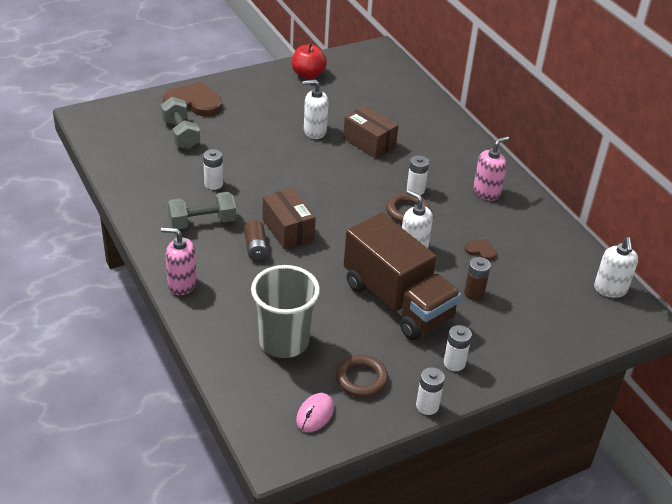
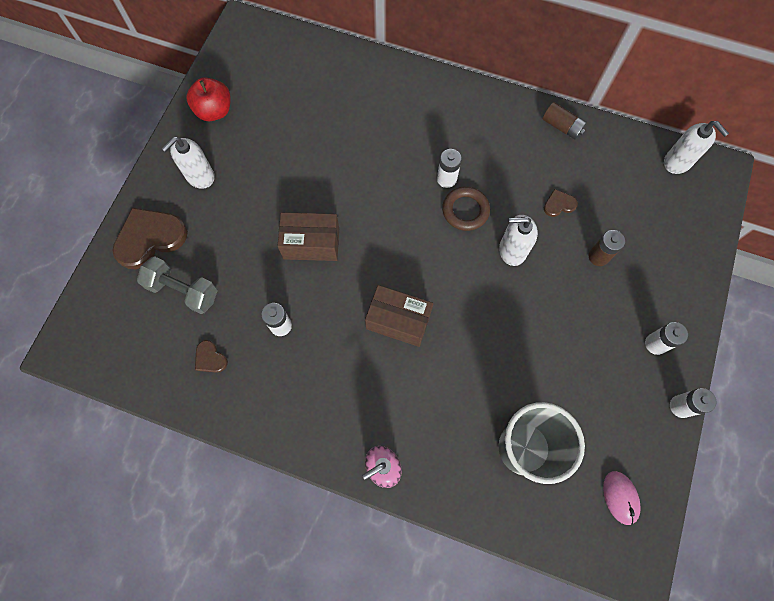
camera: 40 degrees left, 30 degrees up
grey dumbbell [168,192,236,229] -> none
brown battery [244,220,268,260] -> brown battery moved to [543,102,587,140]
white soap dispenser [302,79,328,139] -> white soap dispenser moved to [162,137,215,189]
brown ring [336,355,388,398] -> none
brown box [343,105,399,159] -> brown box moved to [278,212,339,261]
brown truck [344,213,461,340] -> none
pink soap dispenser [473,136,509,201] -> none
none -> brown heart [195,340,228,373]

